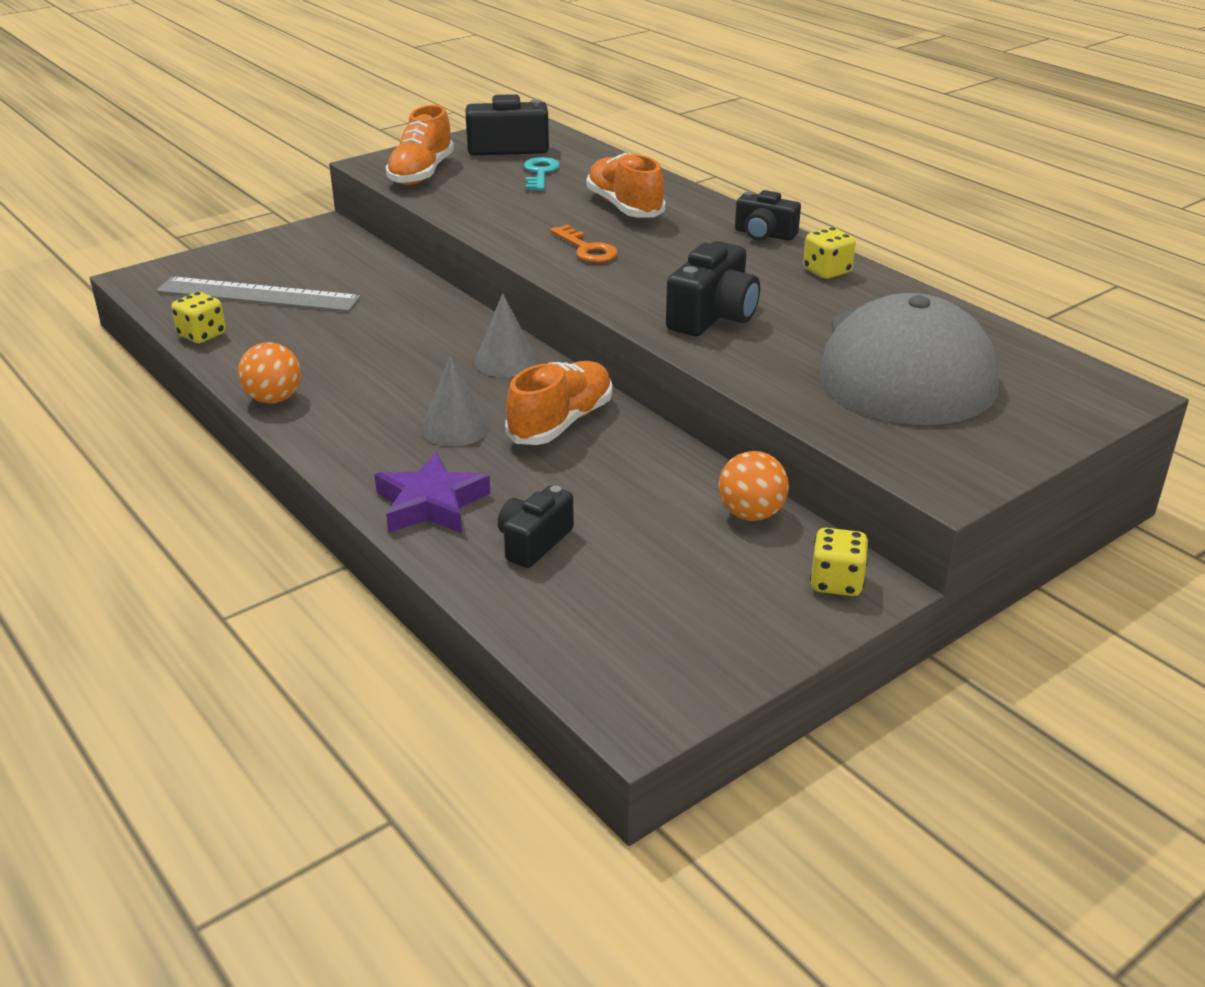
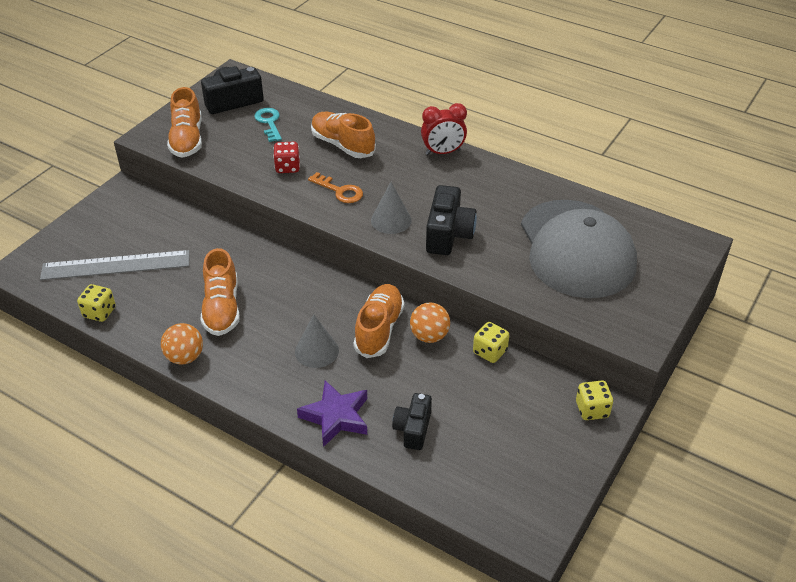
camera: 20 degrees left, 10 degrees up
grey cone [475,293,537,377] -> grey cone moved to [371,182,412,234]
orange ball [718,451,789,521] -> orange ball moved to [410,302,450,343]
black camera [735,190,801,241] -> red clock [421,103,467,155]
yellow dice [803,227,856,279] -> yellow dice moved to [473,322,509,363]
none -> orange shoe [200,248,240,336]
none -> red dice [273,142,300,173]

